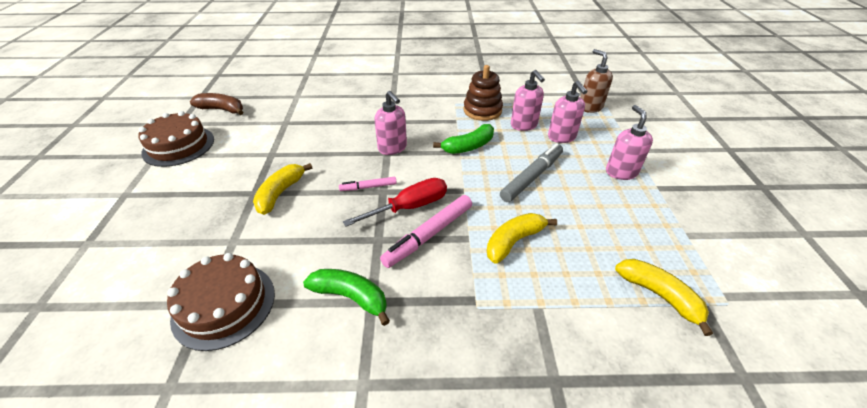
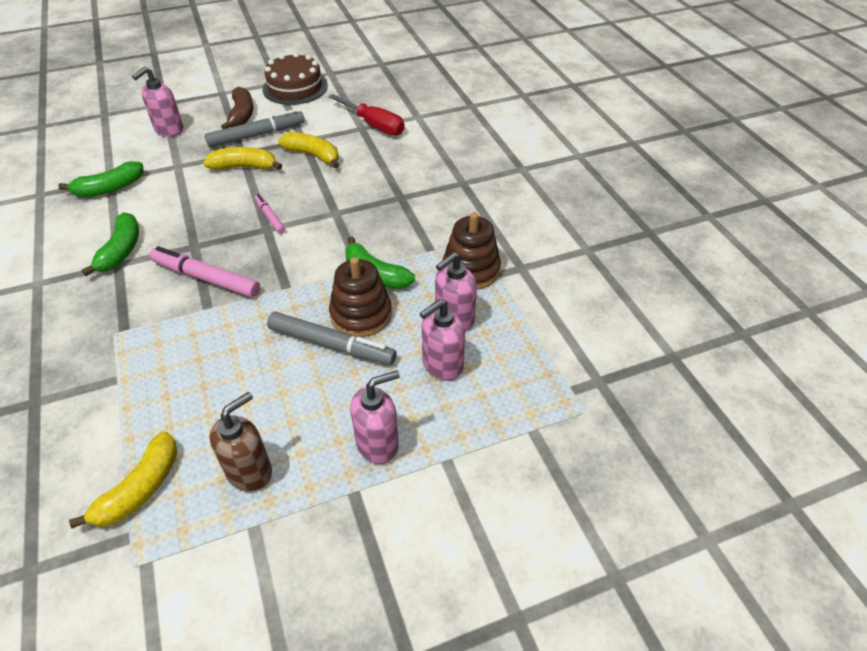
camera: 70 degrees right, 5 degrees up
brown cake [167,253,275,351] -> green banana [58,161,144,197]
brown banana [190,93,243,115] -> brown banana moved to [221,87,253,129]
red screwdriver [343,178,447,227] -> red screwdriver moved to [329,94,405,135]
pink soap dispenser [374,91,407,155] -> pink soap dispenser moved to [132,67,184,137]
yellow banana [487,213,557,263] -> yellow banana moved to [278,132,339,168]
brown soap dispenser [581,49,613,113] -> brown soap dispenser moved to [210,392,272,492]
none -> grey marker [205,109,305,148]
none -> brown stacking toy [329,257,392,337]

